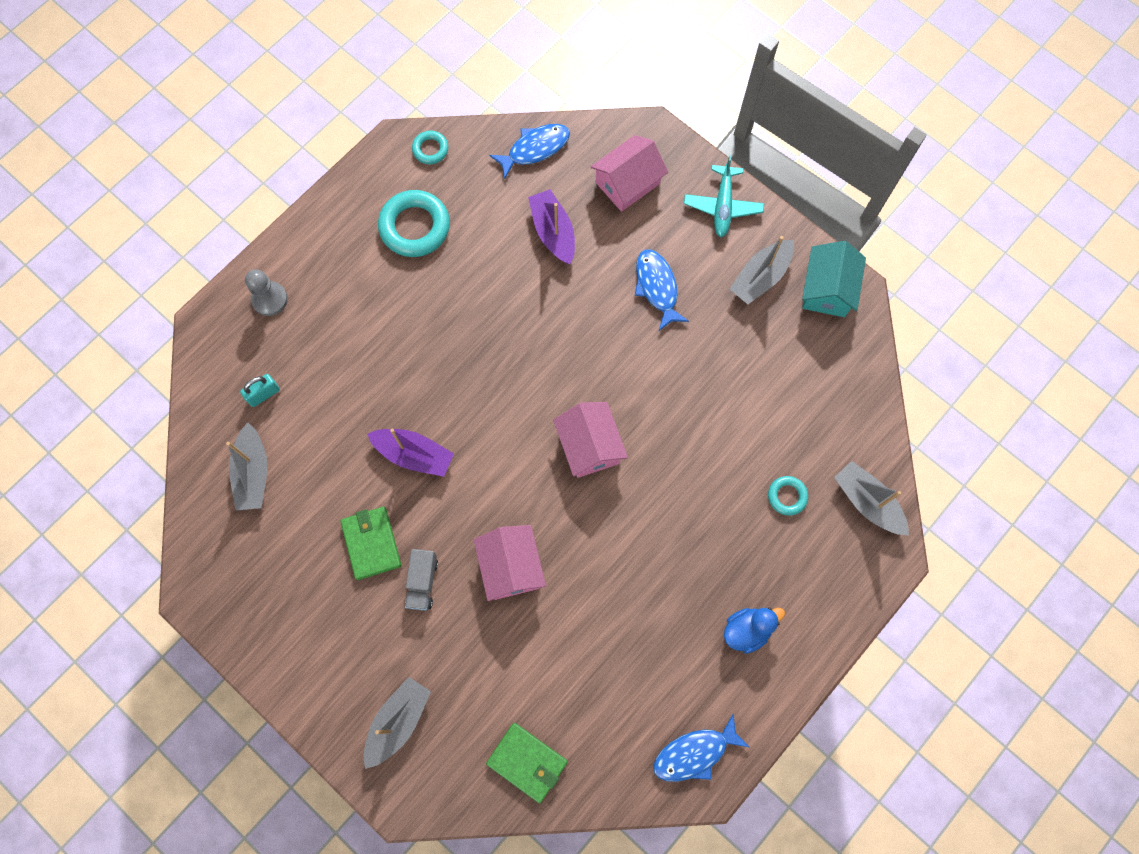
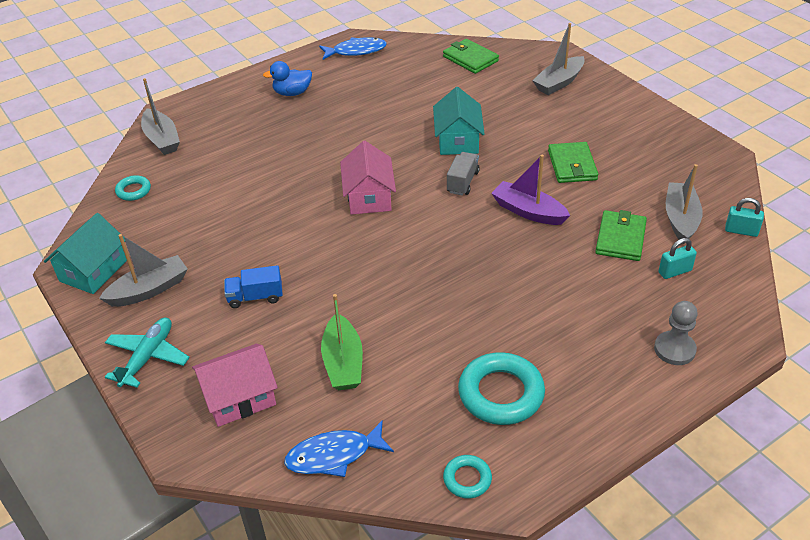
camera: 165 degrees left, 30 degrees down
grey truck [405,549,438,611] -> grey truck moved to [447,152,480,195]
pink house [474,525,546,601] -> turquoise house [433,87,485,155]
purple boat [528,189,575,264] -> green boat [321,294,363,390]
blue fish [635,249,689,331] -> blue truck [224,265,283,308]
turquoise ring [768,476,808,516] -> turquoise ring moved to [115,175,151,201]
none -> green wallet [595,210,647,261]
none -> turquoise padlock [725,198,764,237]

